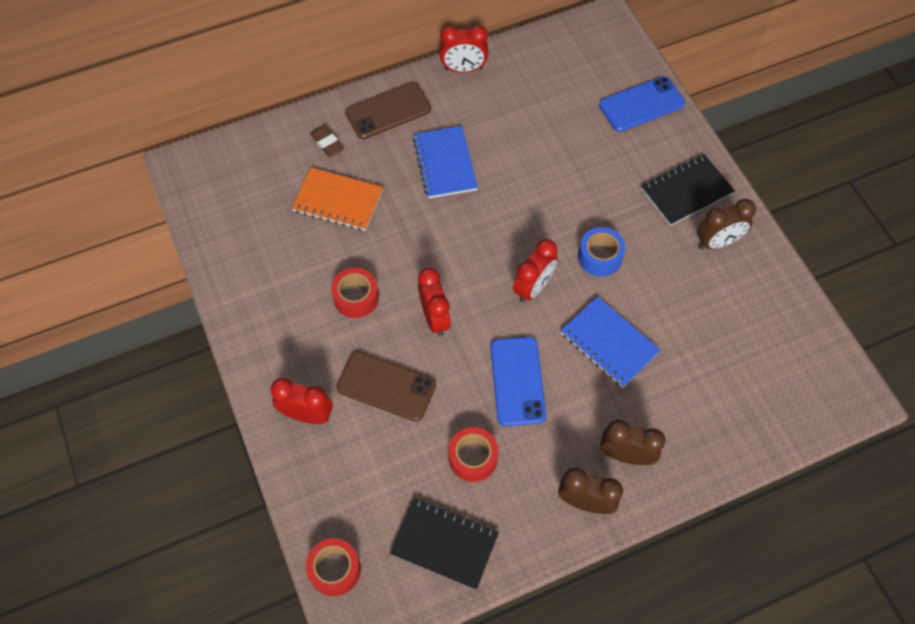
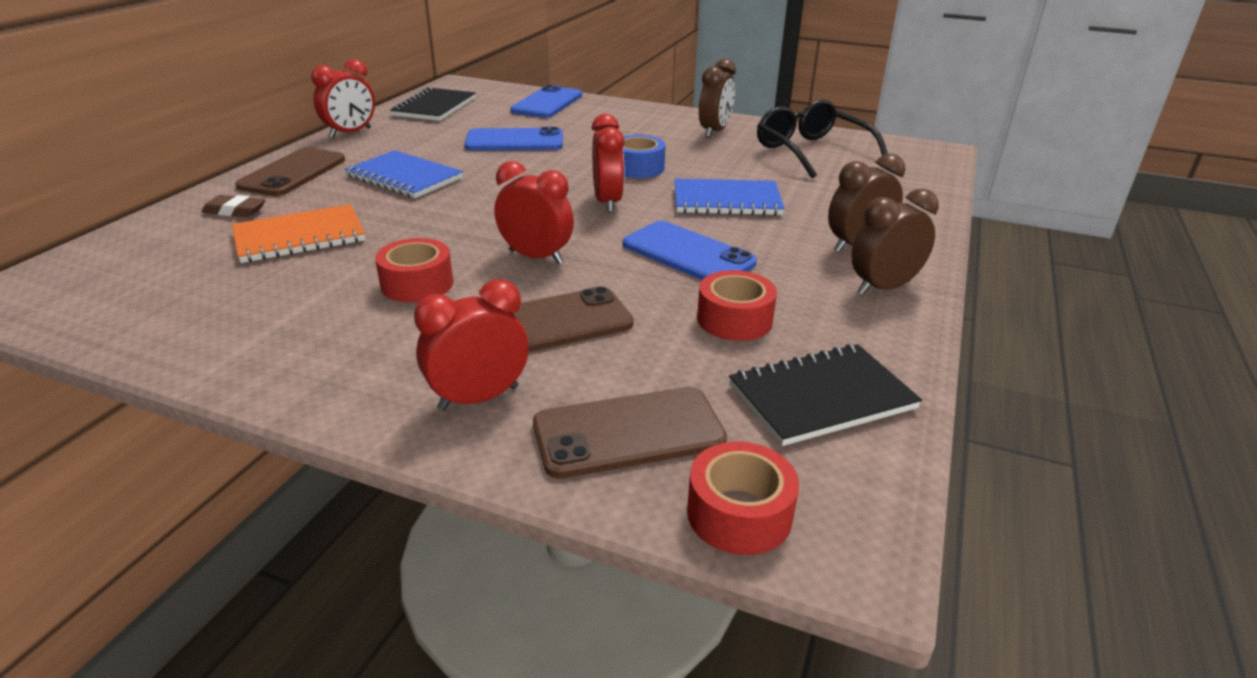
camera: 45 degrees left, 30 degrees down
black notebook [641,154,735,226] -> black notebook moved to [390,87,476,121]
none -> blue phone [464,127,563,151]
none -> brown phone [533,387,727,479]
none -> black glasses [757,100,888,178]

